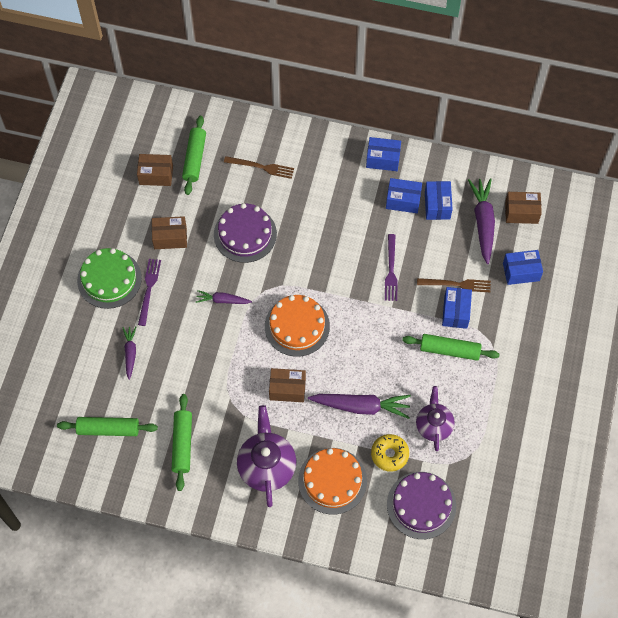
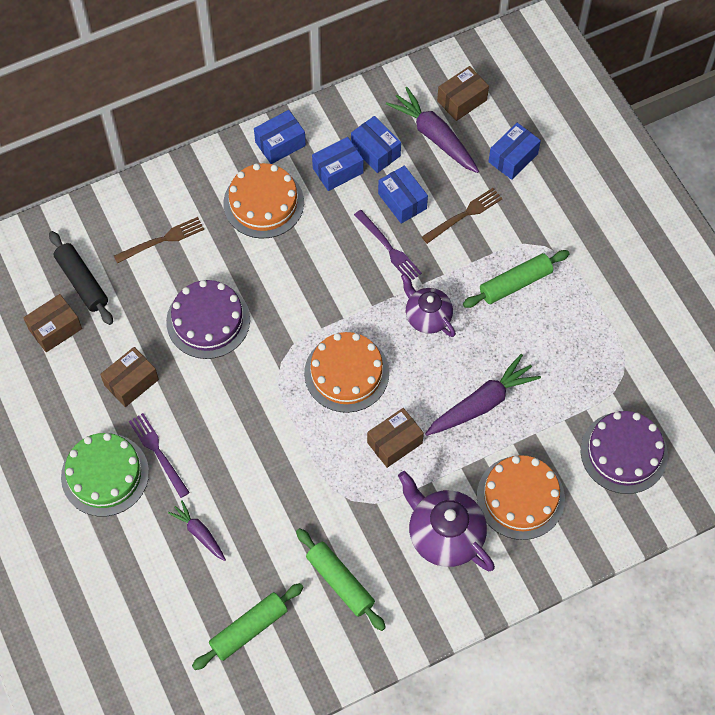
camera: 40 degrees left, 0 degrees up
green rolling pin [182,116,206,195] -> black rolling pin [49,231,113,325]
purple carrot [196,290,252,304] -> none
yellow donut [371,434,409,472] -> none
purple teapot [416,386,455,451] -> purple teapot moved to [401,273,456,337]
blue box [442,287,472,329] -> blue box moved to [378,166,428,224]
none -> orange cake [223,163,304,239]

